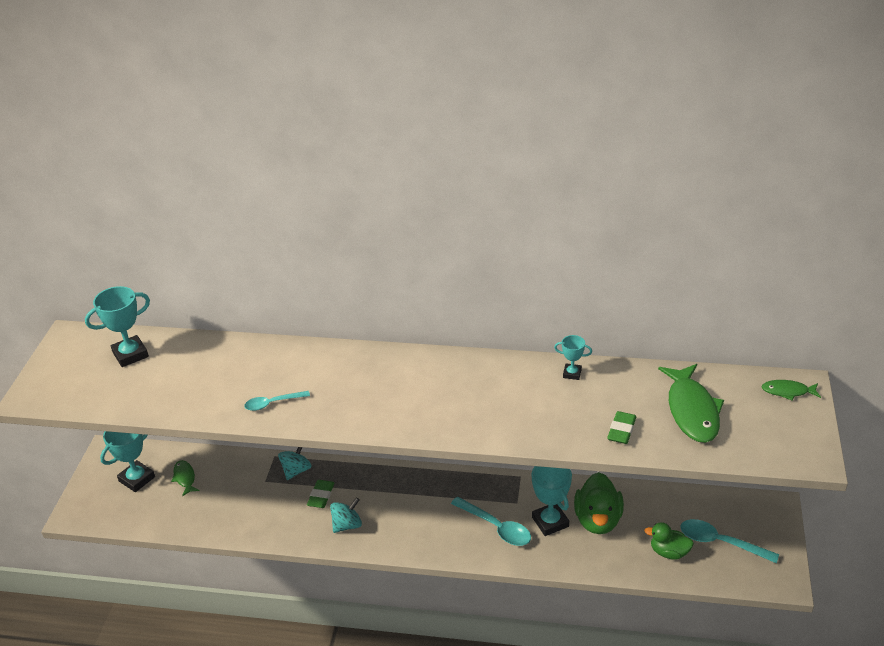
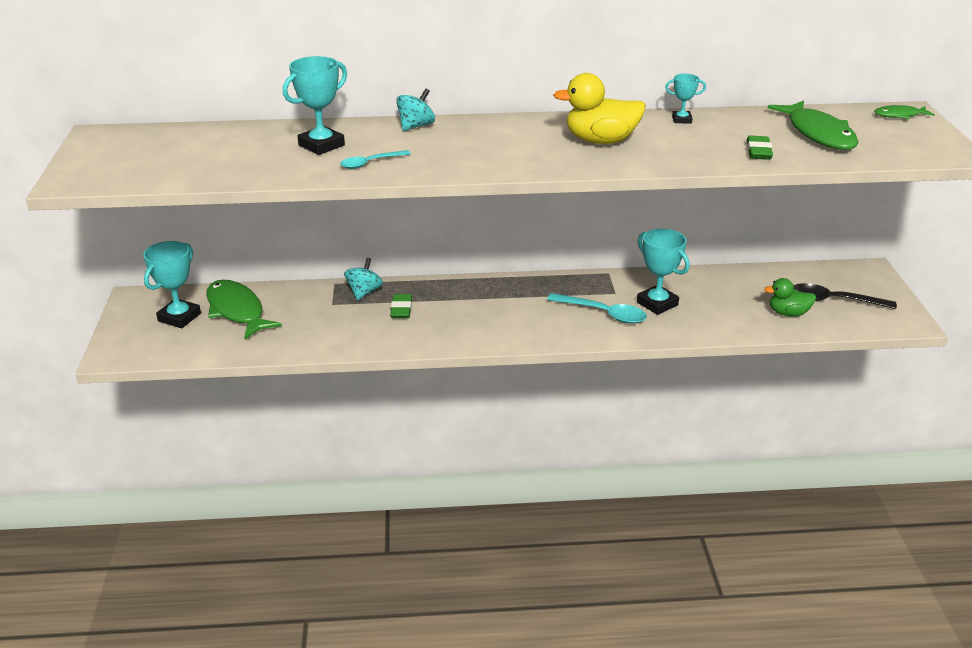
camera: 15 degrees left, 5 degrees down
turquoise trophy [85,286,150,367] -> turquoise trophy moved to [283,56,347,155]
green fish [171,460,200,497] -> green fish [206,280,282,340], size x1.97
turquoise spinning top [330,497,362,533] -> turquoise spinning top moved to [396,89,435,131]
green duck [574,472,624,534] -> none
turquoise spoon [680,519,779,563] -> black spoon [794,283,897,309]
none -> yellow duck [553,73,646,144]

